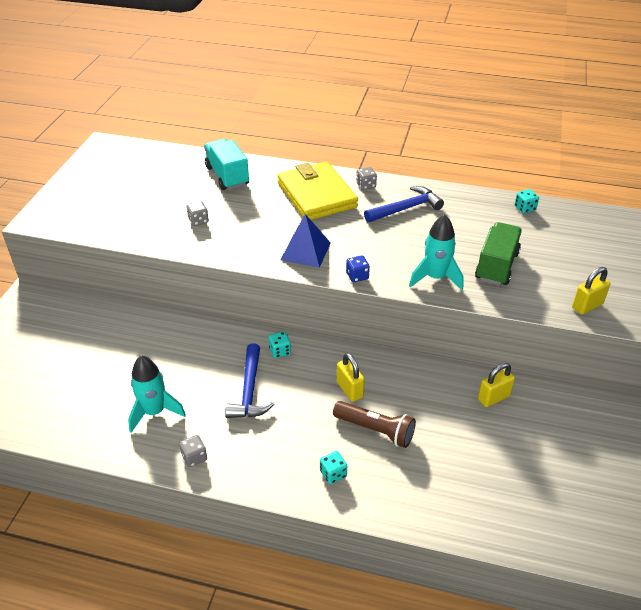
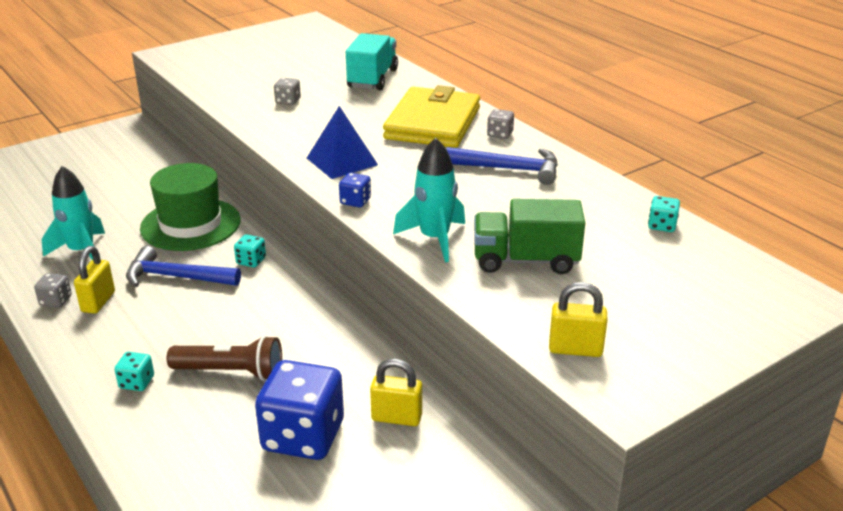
camera: 40 degrees right, 10 degrees down
blue hammer [225,343,274,418] -> blue hammer turned 60 degrees clockwise [126,246,241,287]
brown flashlight [333,401,416,448] -> brown flashlight turned 60 degrees counterclockwise [167,336,282,381]
yellow padlock [337,353,365,402] -> yellow padlock moved to [74,246,115,314]
green truck [475,222,522,285] -> green truck turned 150 degrees counterclockwise [474,199,585,274]
none -> green hat [140,163,240,251]
none -> blue dice [255,360,344,460]

